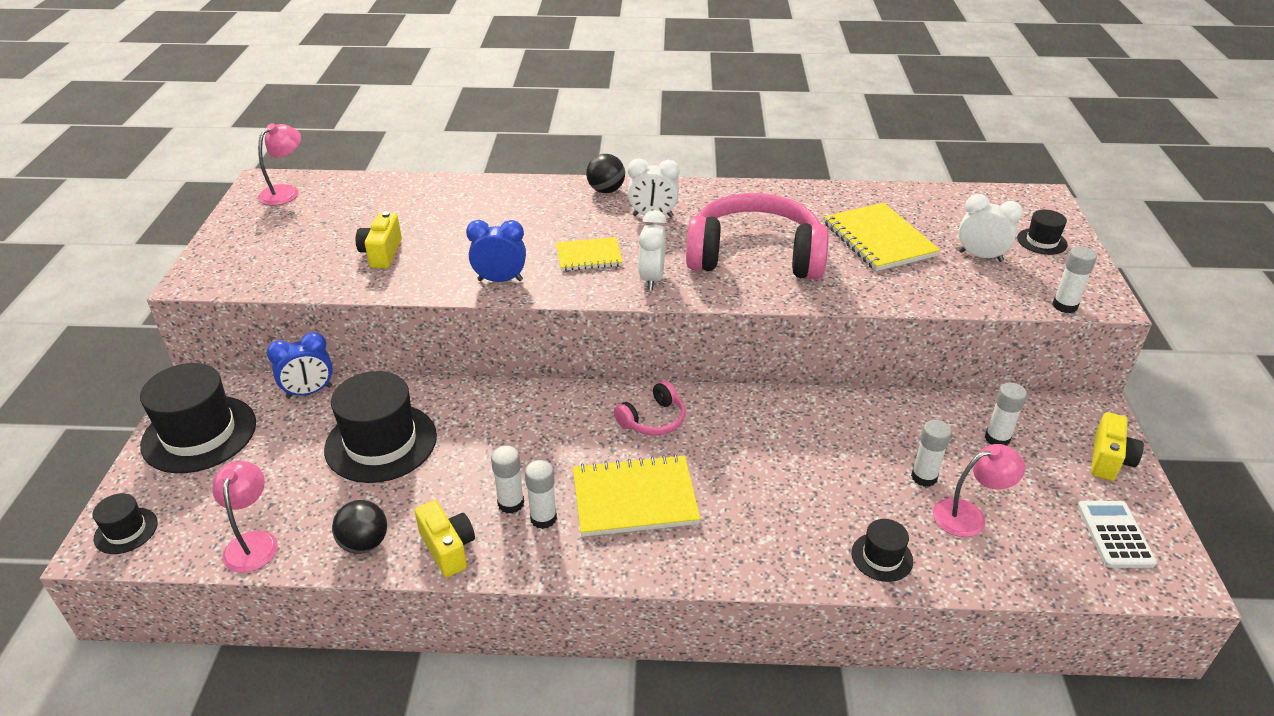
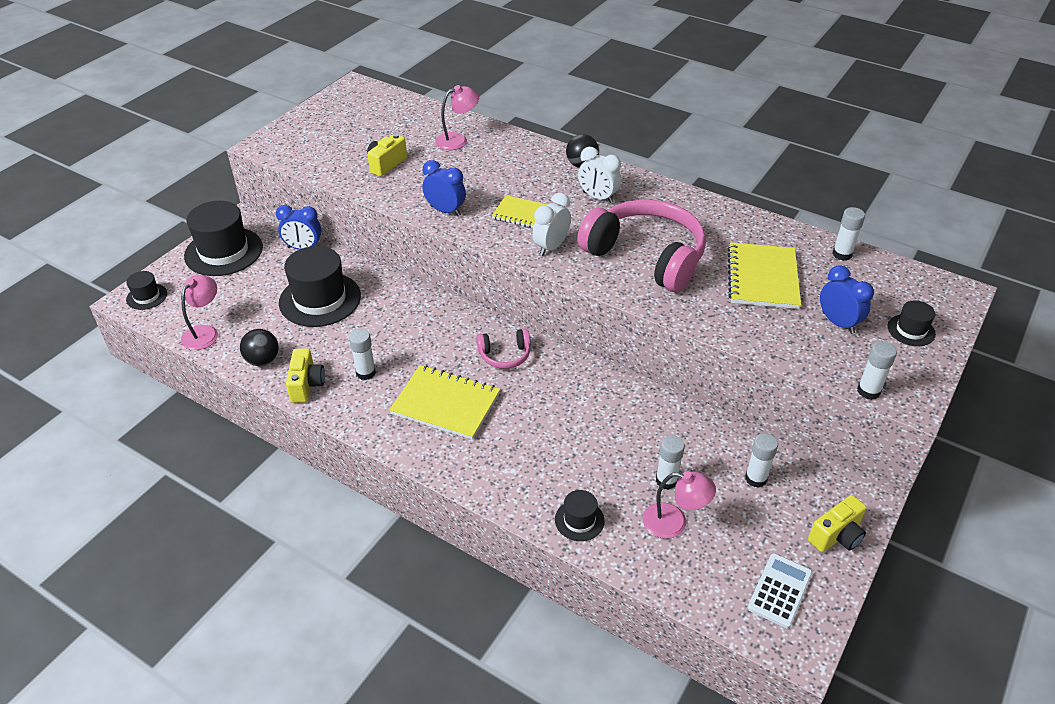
camera: 30 degrees right, 5 degrees up
pink lamp [258,123,301,205] -> pink lamp moved to [435,85,479,150]
white glue stick [525,460,557,529] -> white glue stick moved to [832,207,865,261]
white clock [958,194,1023,262] -> blue clock [820,265,874,334]

